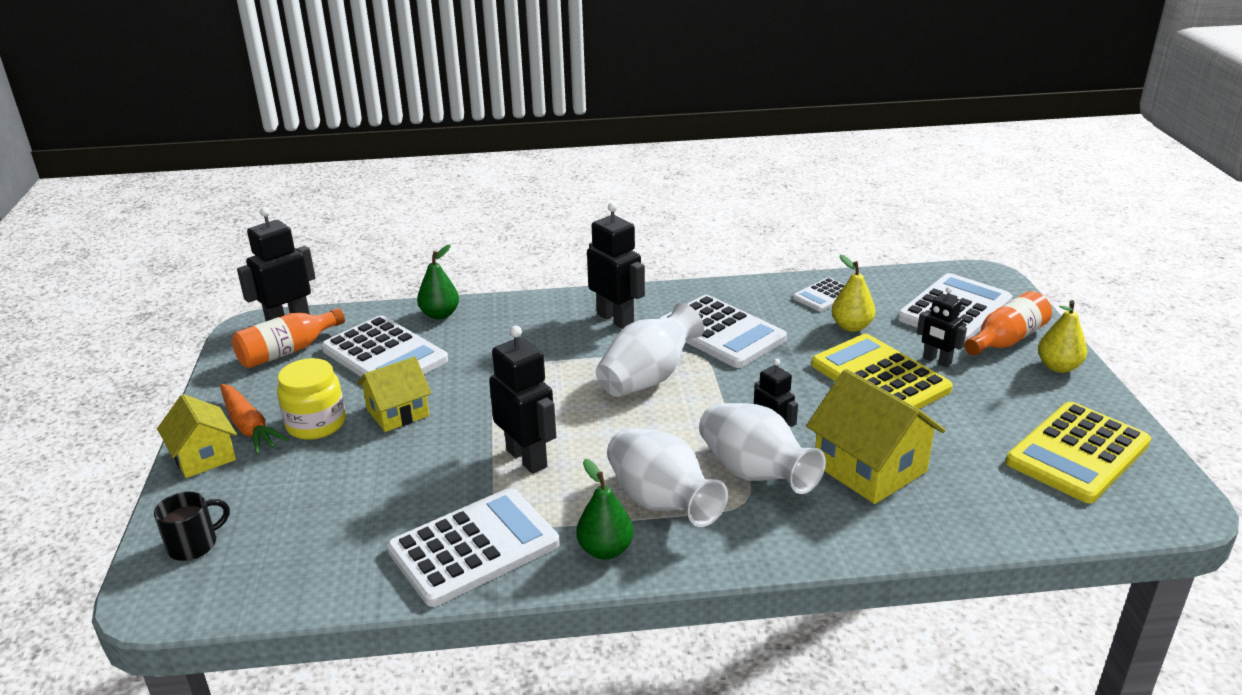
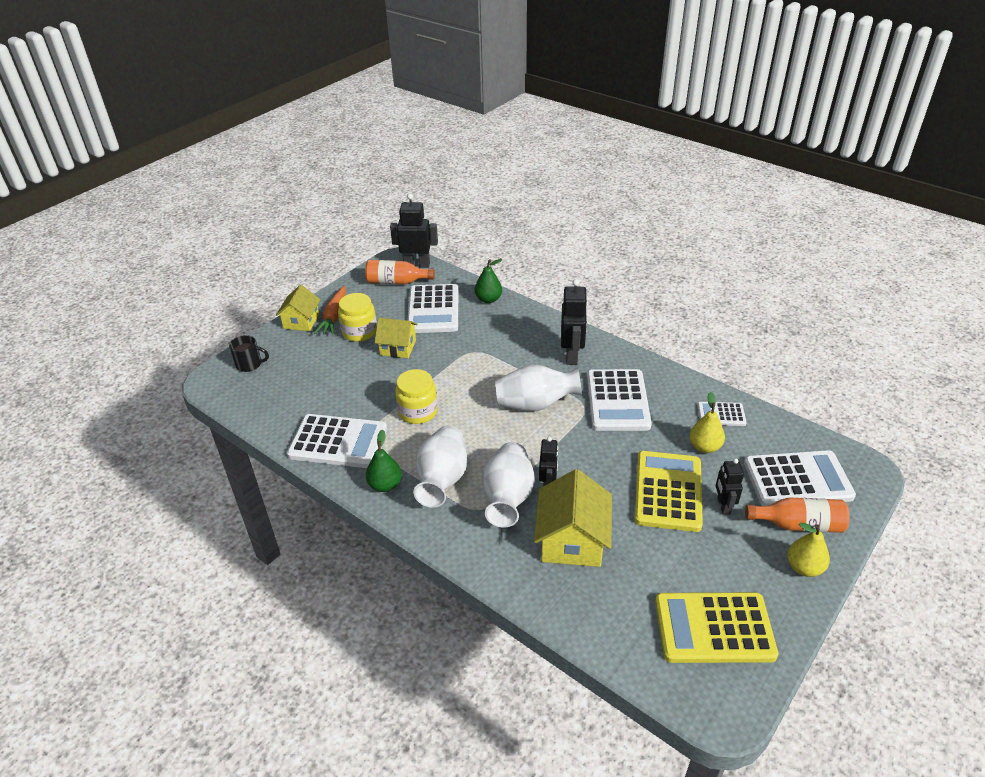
camera: 45 degrees right, 10 degrees up
black robot [489,326,556,474] -> yellow jar [395,369,438,424]

